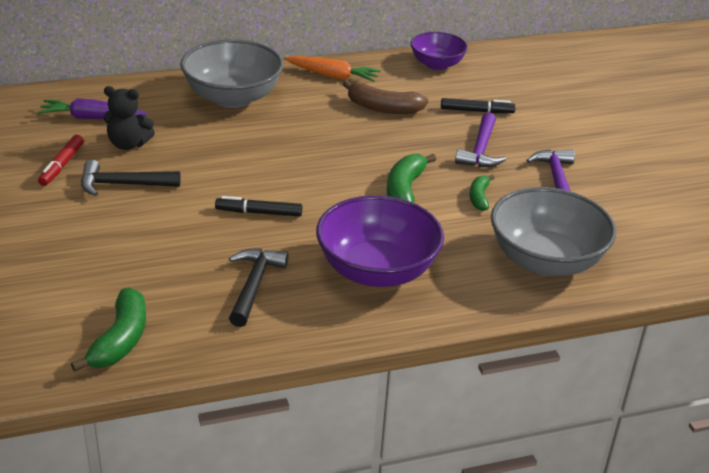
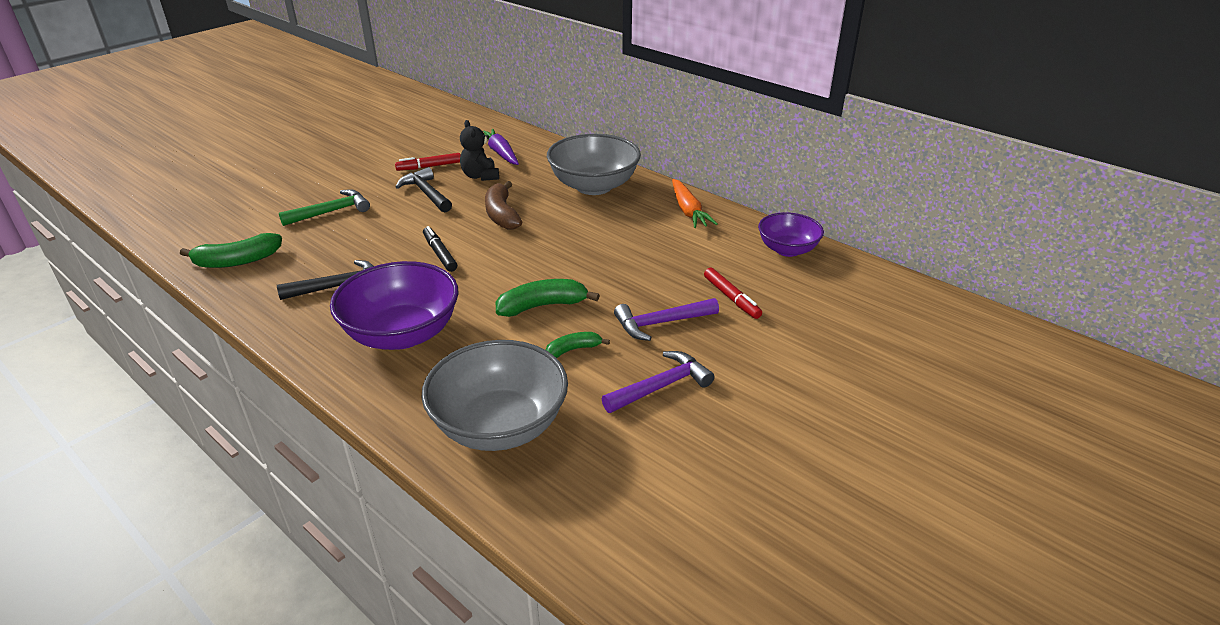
camera: 60 degrees right, 0 degrees up
brown banana [343,80,428,114] -> brown banana moved to [485,181,522,230]
black marker [441,98,516,113] -> red marker [704,268,762,319]
none -> green hammer [279,189,370,226]

